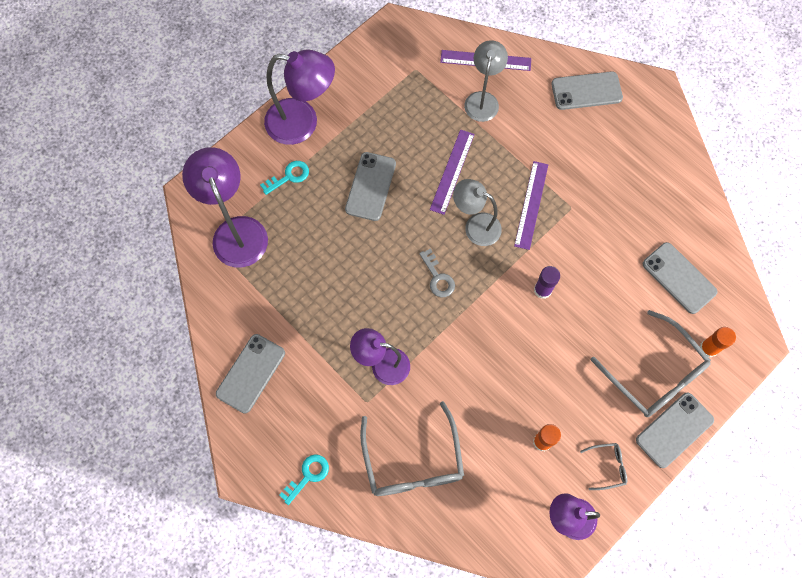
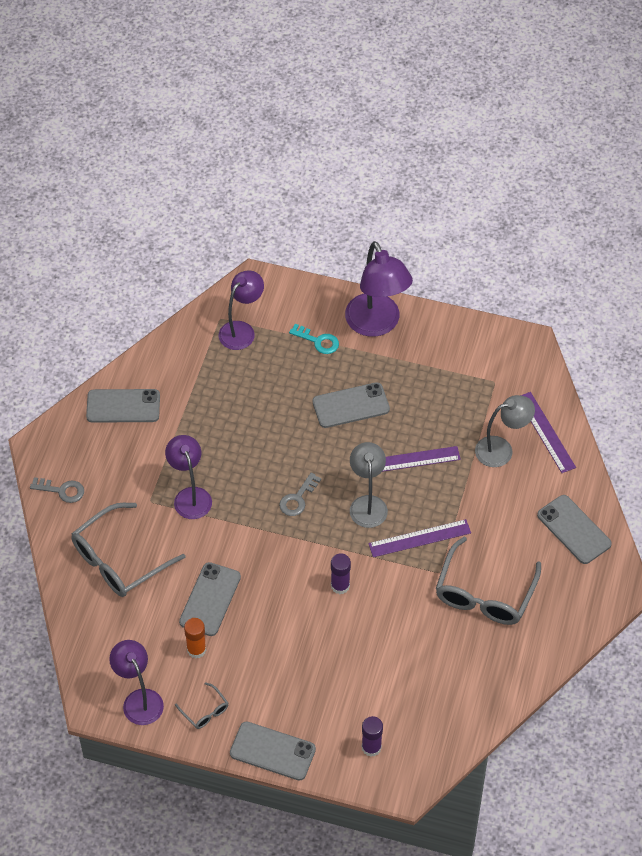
camera: 60 degrees right, 15 degrees down
purple lamp [182,147,268,268] -> purple lamp [219,270,264,350], size x0.66
turquoise key [279,454,329,505] -> grey key [30,477,84,503]
grey glasses [591,310,711,417] -> grey glasses moved to [436,537,541,625]
grey phone [643,242,718,314] -> grey phone moved to [179,562,241,636]
orange glue stick [700,327,736,358] -> purple glue stick [362,716,383,757]

